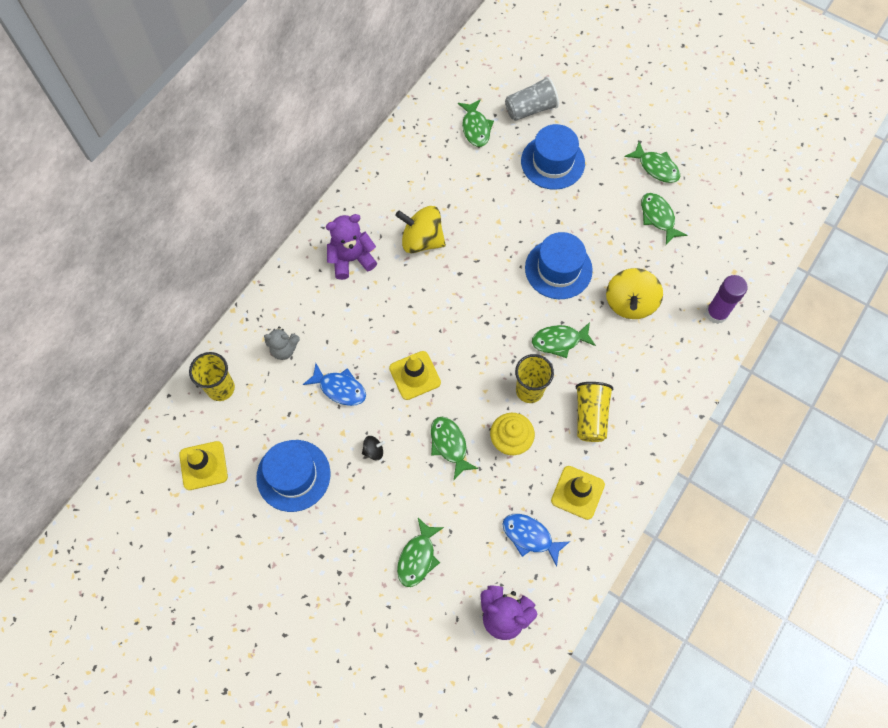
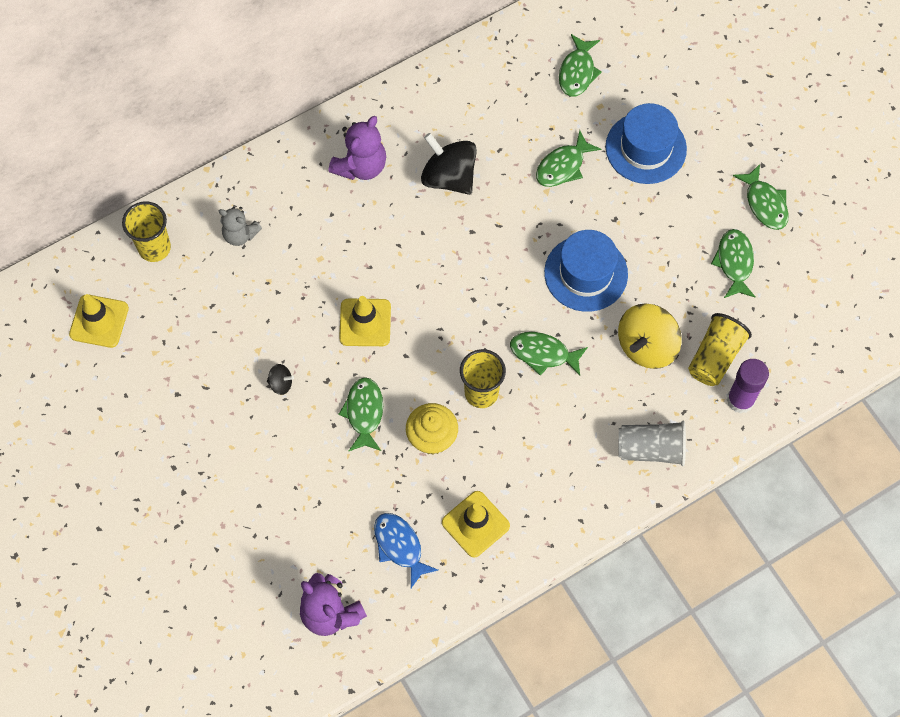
camera: 25 degrees right, 0 degrees up
blue hat [256,440,331,512] -> none
blue fish [303,363,366,406] -> none
purple teddy bear [326,214,377,280] -> purple teddy bear turned 120 degrees clockwise [328,116,386,180]
yellow spinning top [396,206,446,253] -> black spinning top [421,133,477,195]
green fish [397,518,444,587] -> green fish moved to [536,130,601,187]
grey cup [505,77,559,121] -> grey cup moved to [619,421,686,466]
yellow cup [576,382,613,442] -> yellow cup moved to [688,313,752,386]

